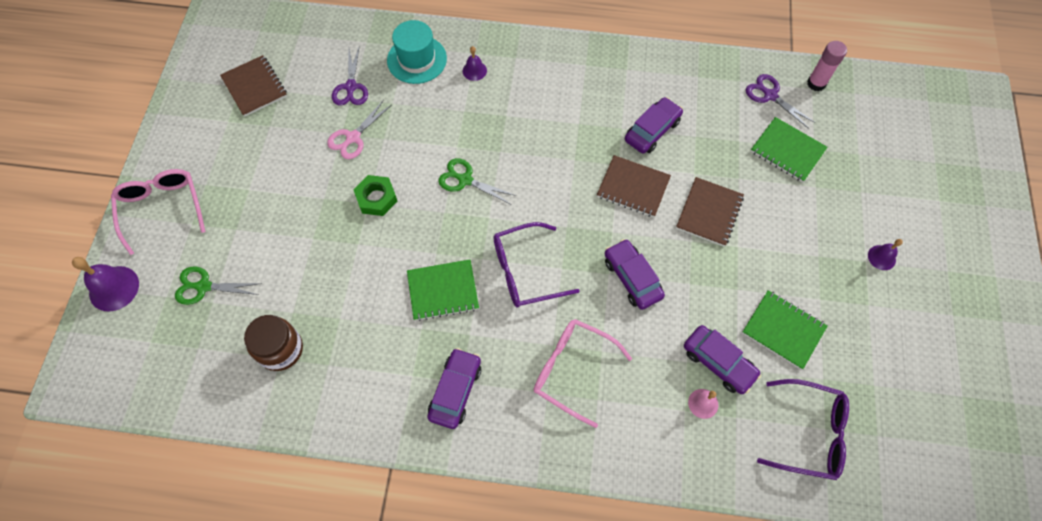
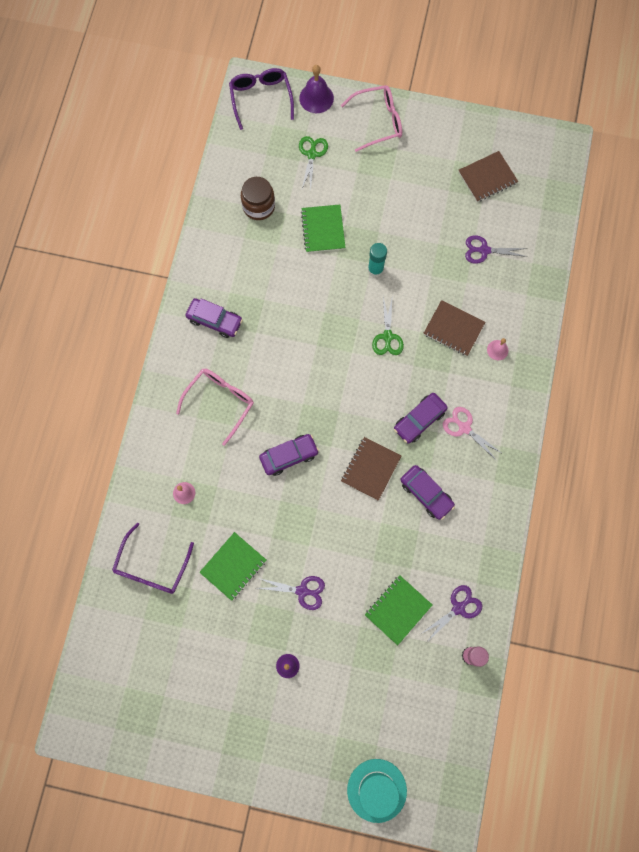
camera: 95 degrees right, 10 degrees up
pink scissors [327,100,392,159] -> pink scissors moved to [443,407,503,461]
green nut [354,175,397,216] -> turquoise glue stick [368,243,387,277]
turquoise hat [387,20,447,84] -> turquoise hat moved to [347,759,407,823]
green notebook [407,259,479,321] -> green notebook moved to [301,205,346,253]
green scissors [438,158,516,204] -> green scissors turned 150 degrees clockwise [372,297,404,355]
purple bell [463,46,487,81] -> pink bell [487,338,508,360]
purple glasses [493,222,579,308] -> purple glasses moved to [229,68,294,130]
brown notebook [676,177,744,247] -> brown notebook moved to [423,300,485,356]
purple car [684,325,761,394] -> purple car moved to [394,393,448,444]
none -> purple scissors [258,576,325,610]

